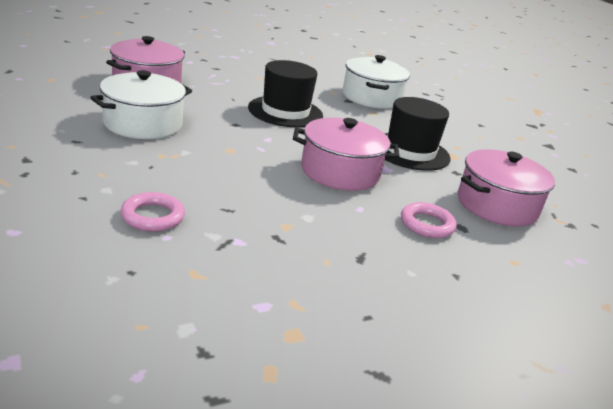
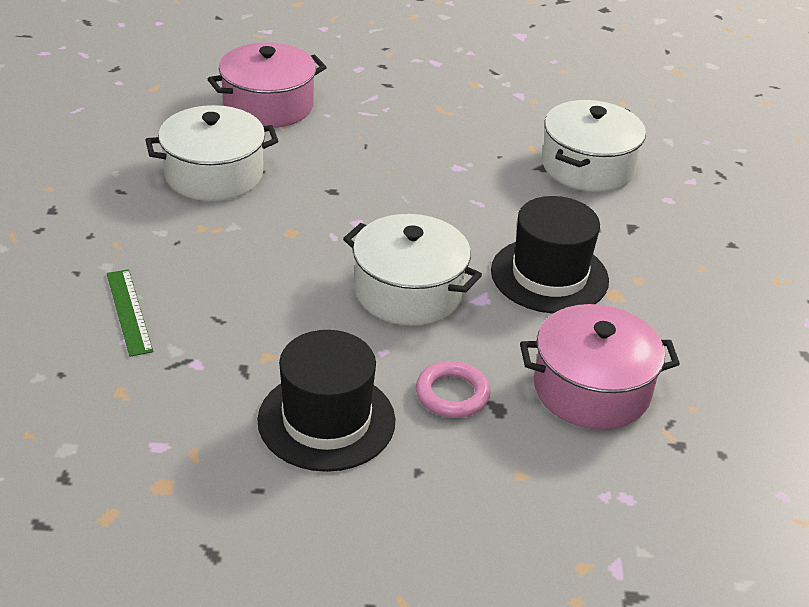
camera: 30 degrees right, 10 degrees up
pink ring [121,192,185,232] -> green ruler [107,269,153,357]
black hat [248,60,323,127] -> black hat moved to [257,330,395,472]
pink pot [293,118,400,191] -> white pot [343,214,482,325]

